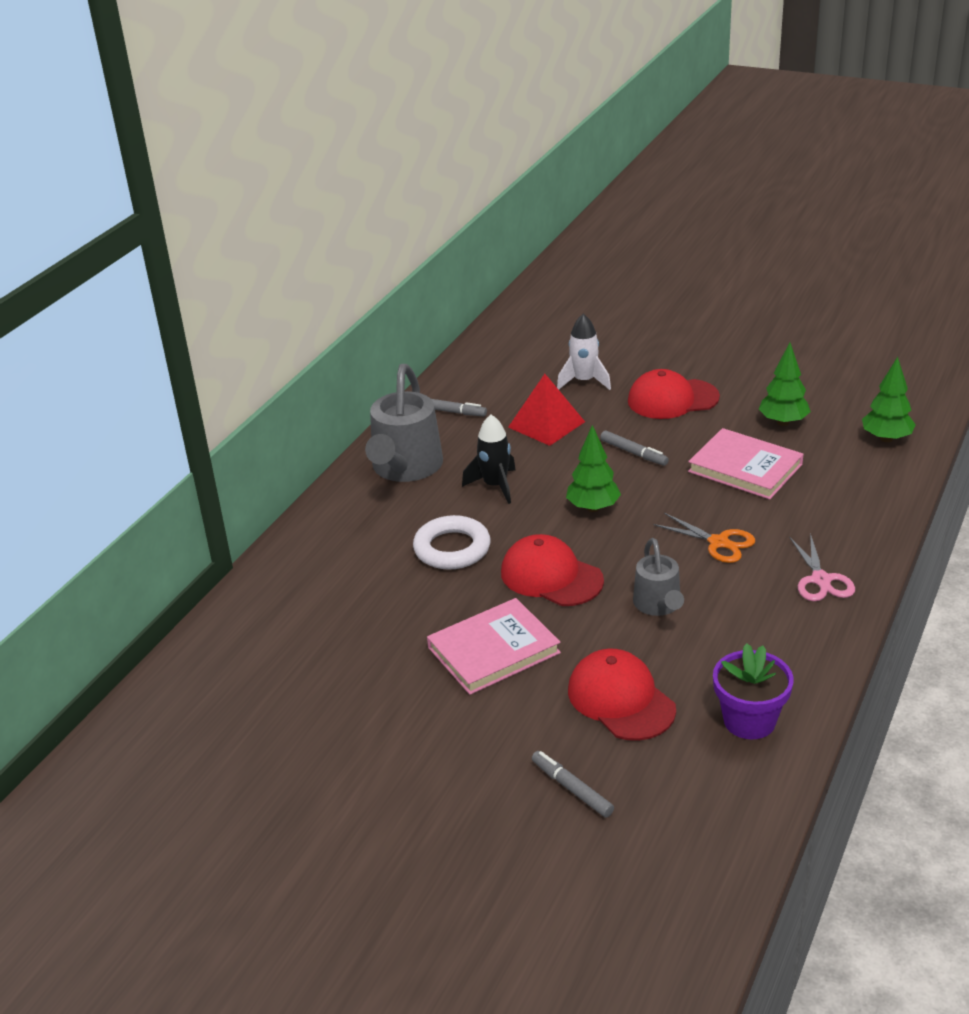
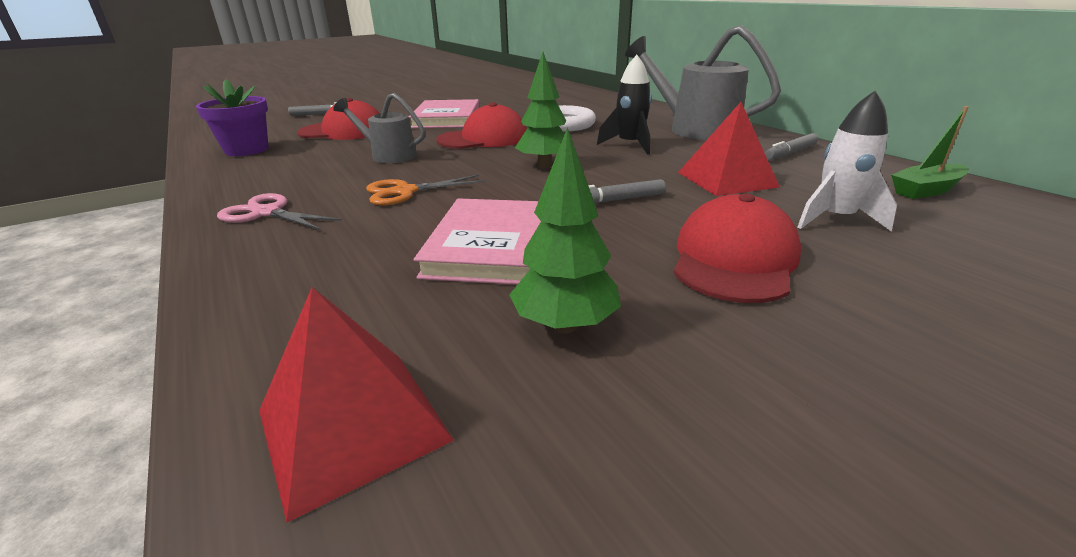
camera: 120 degrees right, 5 degrees down
pink book [688,428,803,500] -> pink book turned 60 degrees counterclockwise [414,198,541,285]
green tree [862,357,916,442] -> red pyramid [259,287,454,522]
none -> green boat [891,106,969,199]

